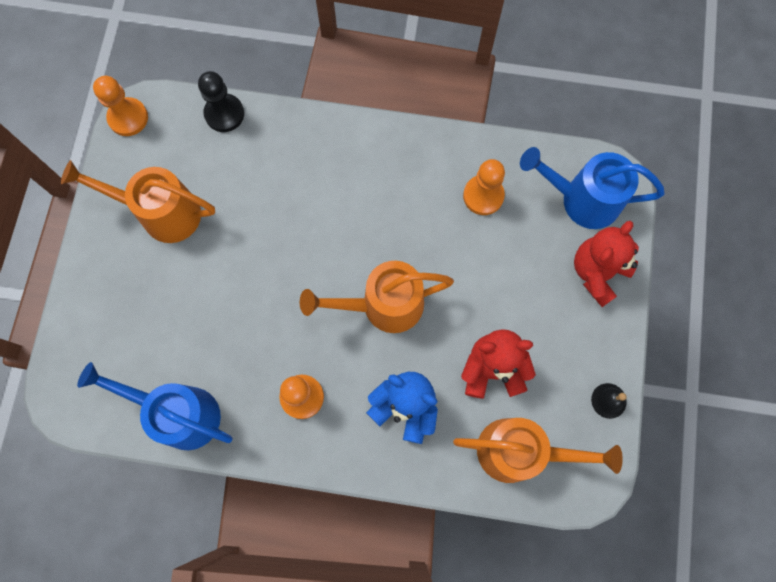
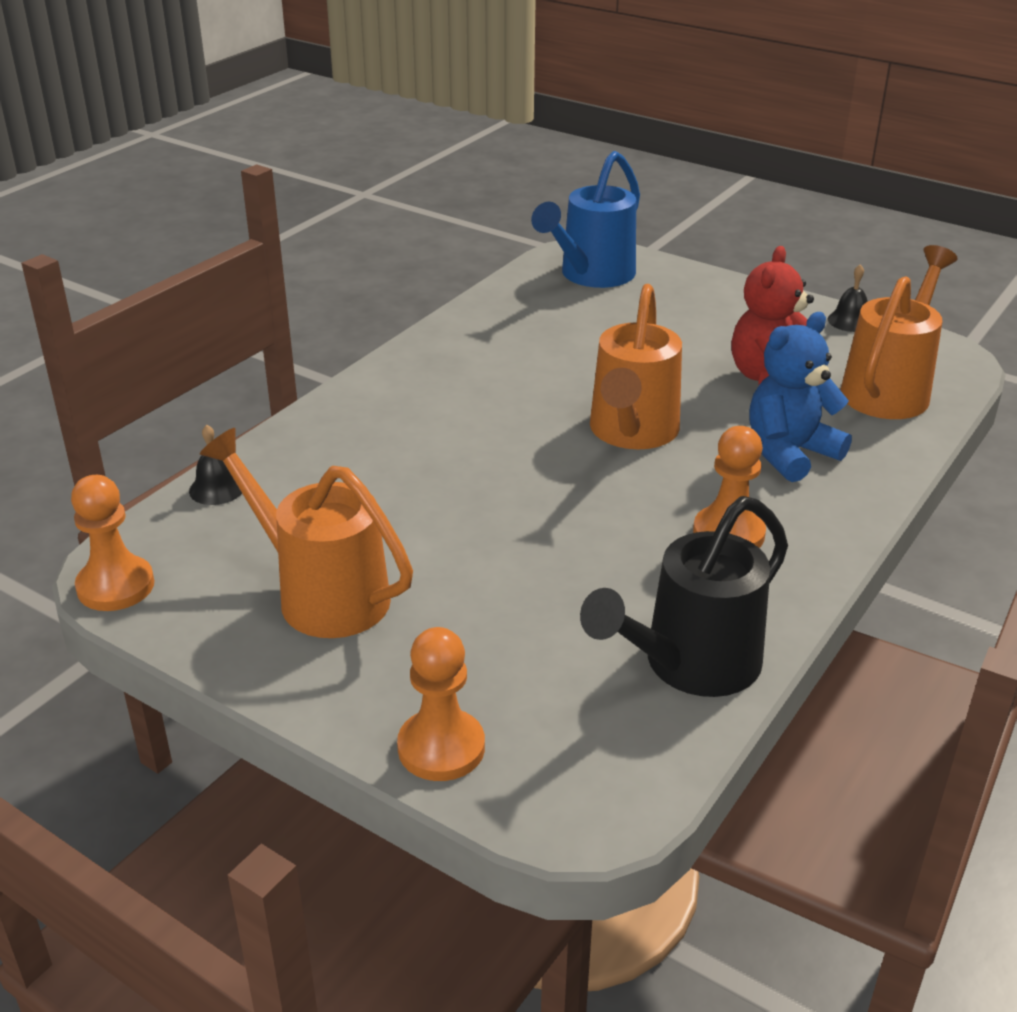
camera: 65 degrees left, 40 degrees down
orange watering can [61,160,215,243] -> orange watering can turned 90 degrees clockwise [200,428,413,638]
blue watering can [77,362,233,450] -> black watering can [580,496,788,697]
black pawn [198,71,244,132] -> black bell [189,425,242,505]
orange pawn [463,159,505,215] -> orange pawn moved to [397,627,485,781]
red teddy bear [574,221,639,307] -> none

